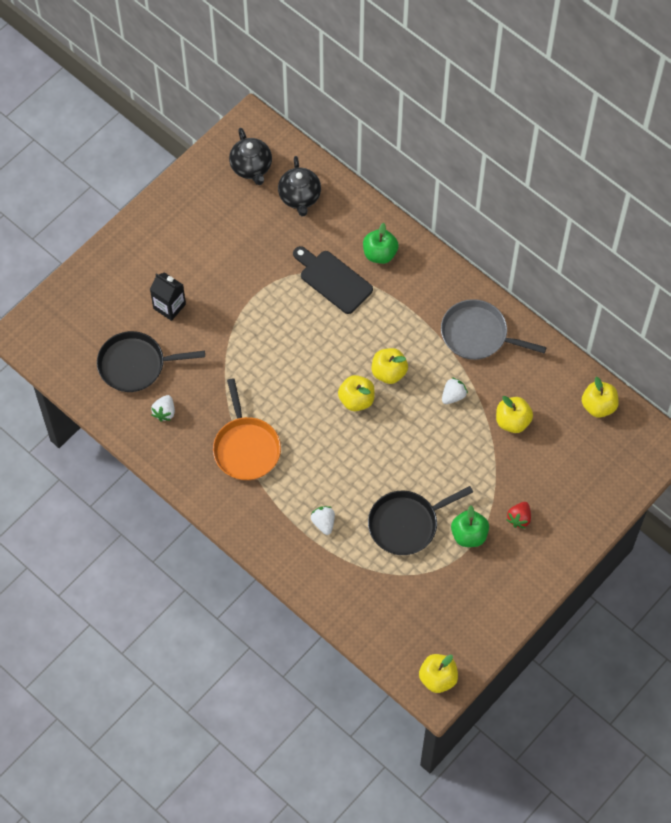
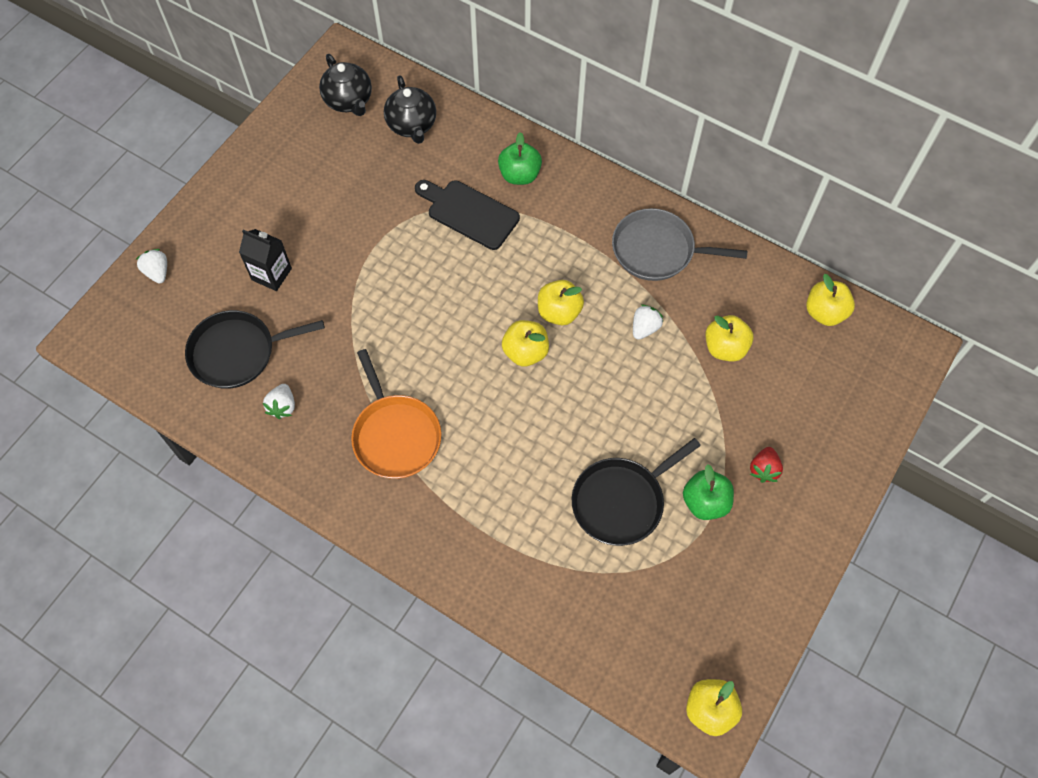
camera: 10 degrees left, 0 degrees up
white strawberry [311,506,335,535] -> white strawberry moved to [135,249,167,283]

